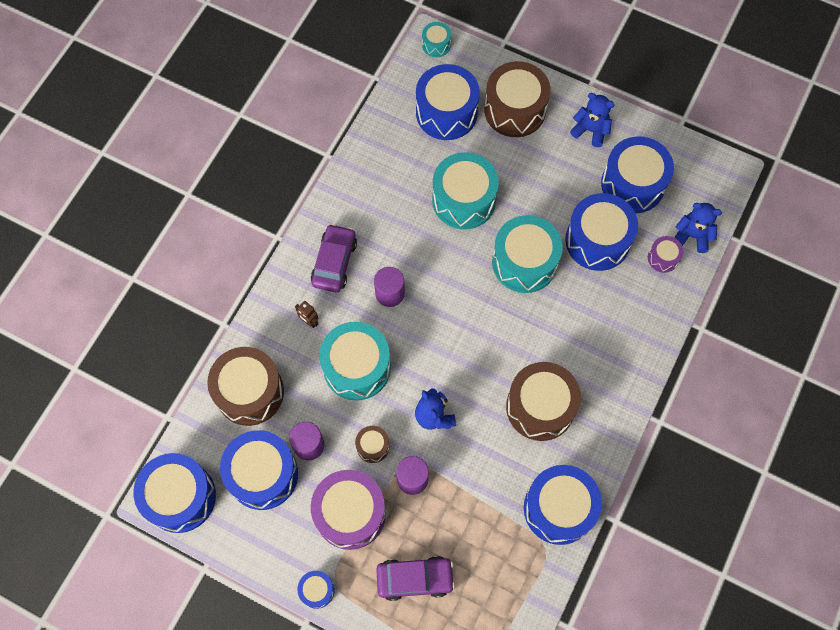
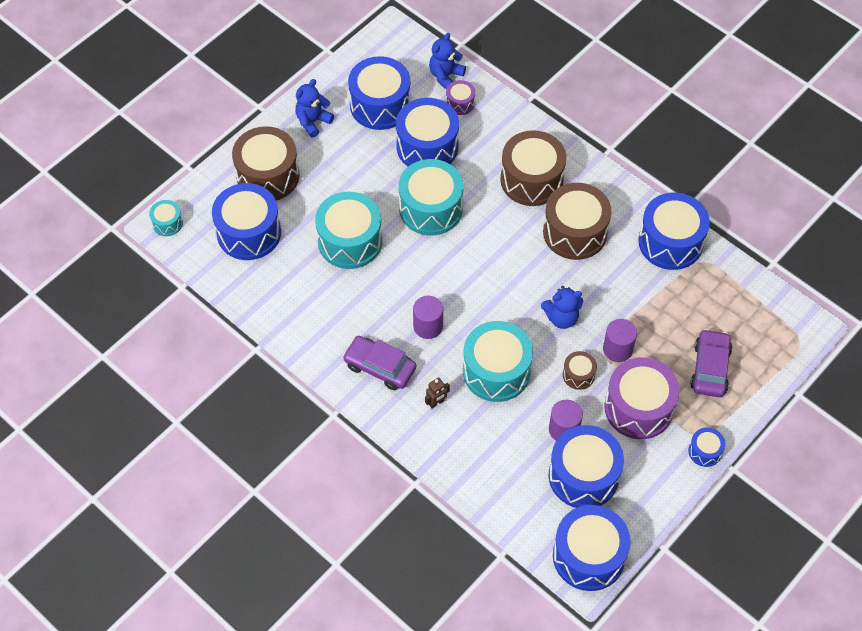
camera: 75 degrees left, 10 degrees down
brown drum [207,347,284,426] -> brown drum moved to [500,130,566,206]

